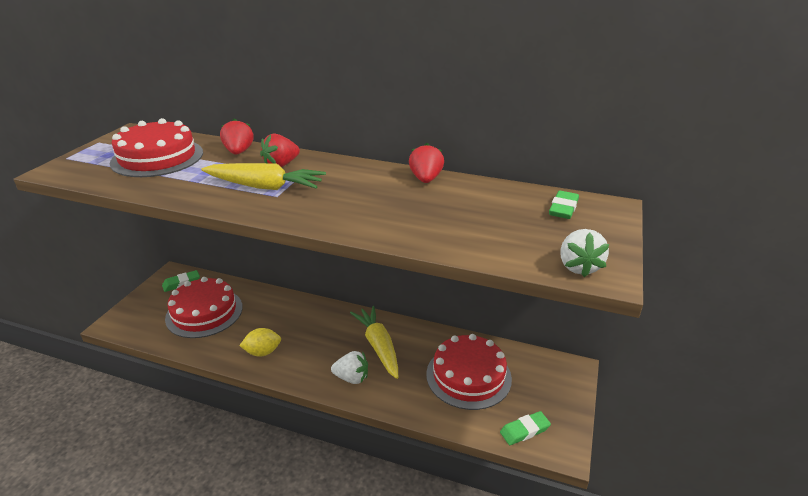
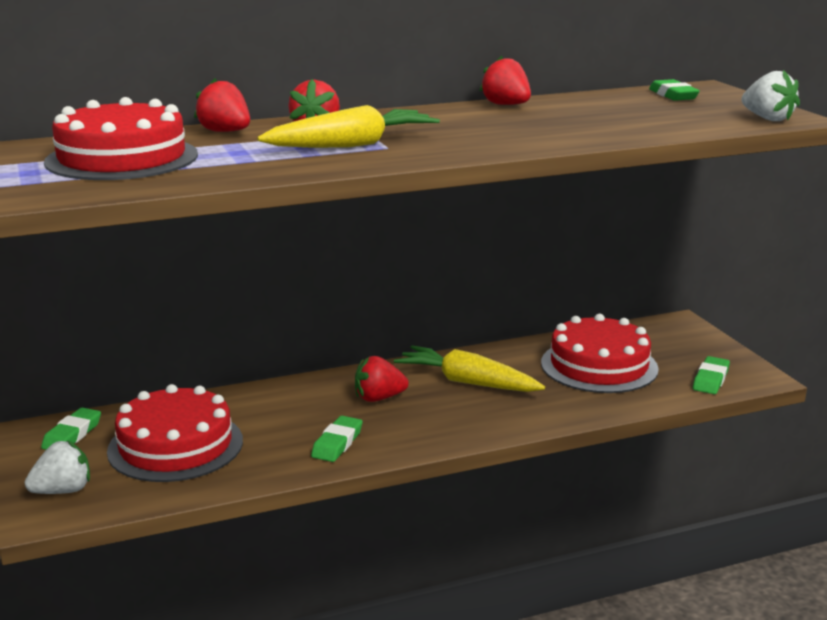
camera: 40 degrees left, 10 degrees down
yellow lemon [239,328,281,357] -> green eraser [311,416,363,462]
white strawberry [331,351,368,384] -> white strawberry moved to [25,440,90,494]
none -> red strawberry [355,356,409,402]

